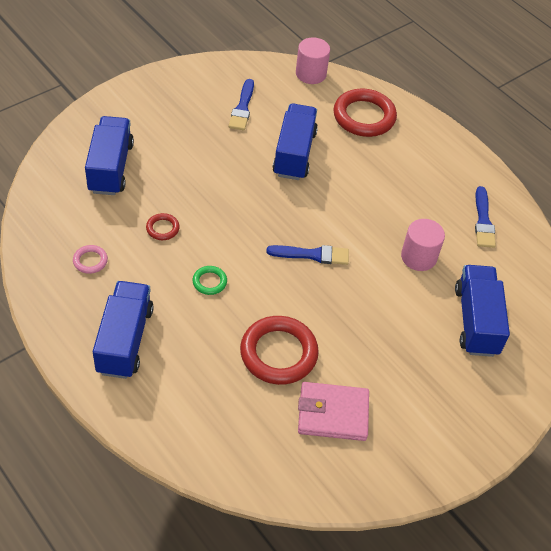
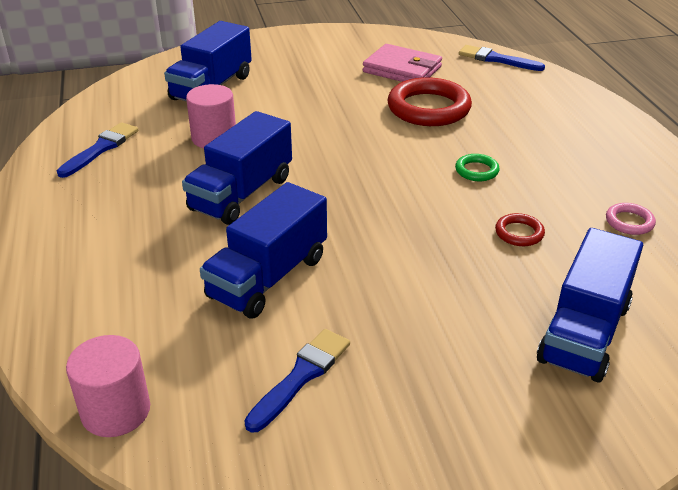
camera: 150 degrees left, 15 degrees down
blue truck [93,281,154,379] -> blue truck moved to [182,111,292,225]
blue brush [266,245,349,265] -> blue brush moved to [459,45,545,71]
red ring [333,89,397,137] -> none

